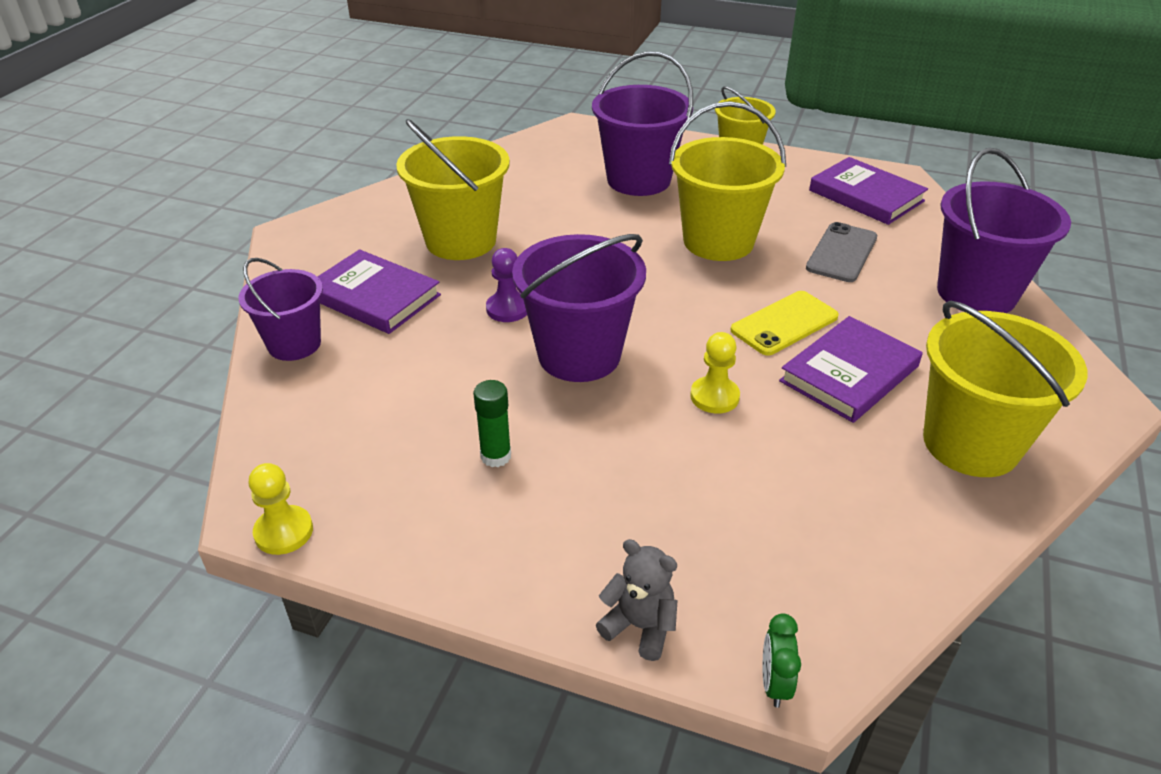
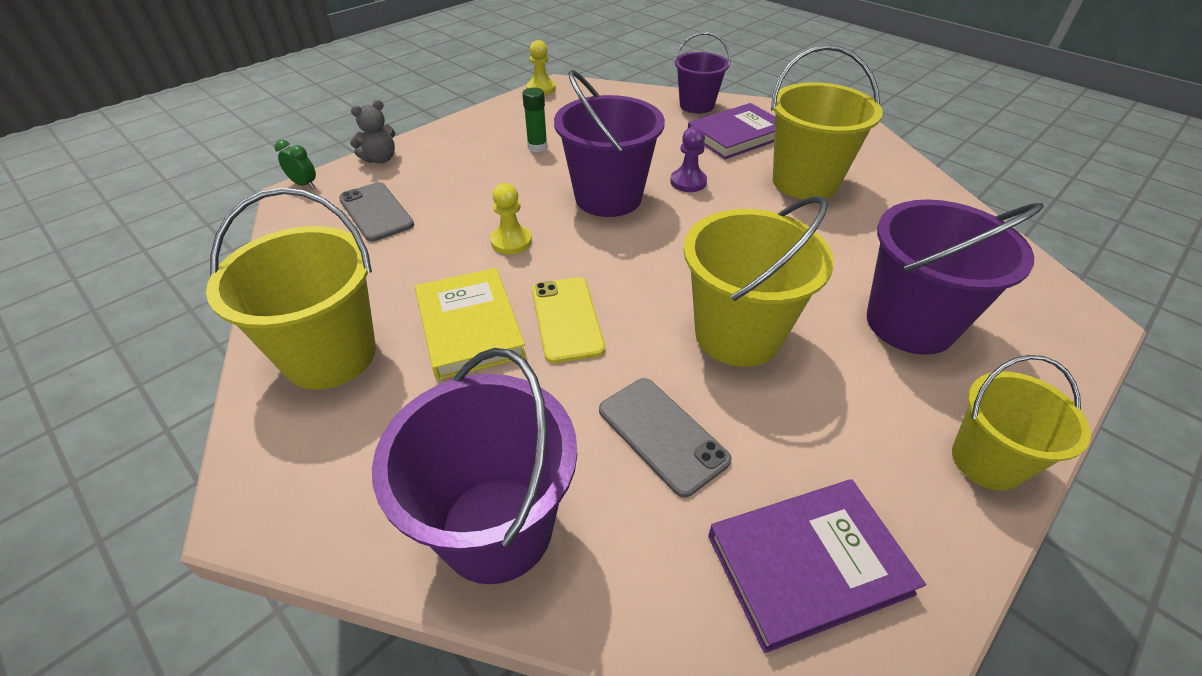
camera: 115 degrees right, 5 degrees up
purple book [779,316,923,423] -> yellow book [415,268,527,380]
none -> grey phone [339,182,414,242]

